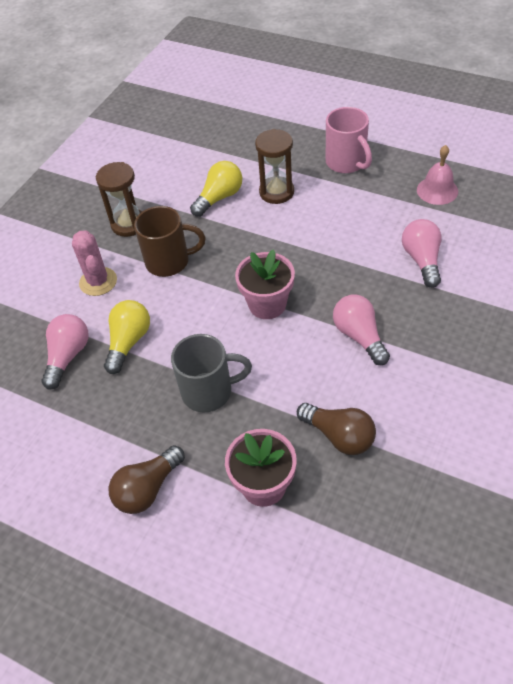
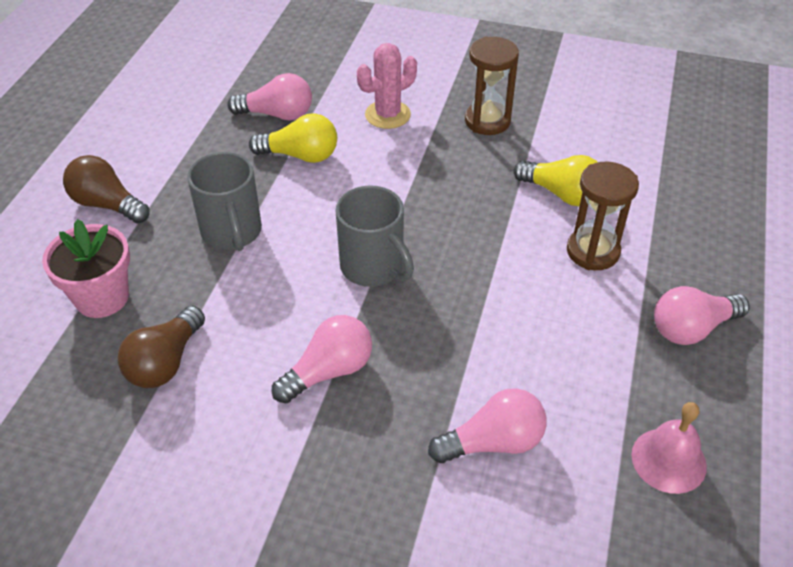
camera: 75 degrees right, 5 degrees down
brown mug [134,206,206,277] -> none
pink flower pot [235,249,295,319] -> grey mug [335,185,414,287]
pink mug [326,107,372,173] -> pink light bulb [654,286,750,345]

